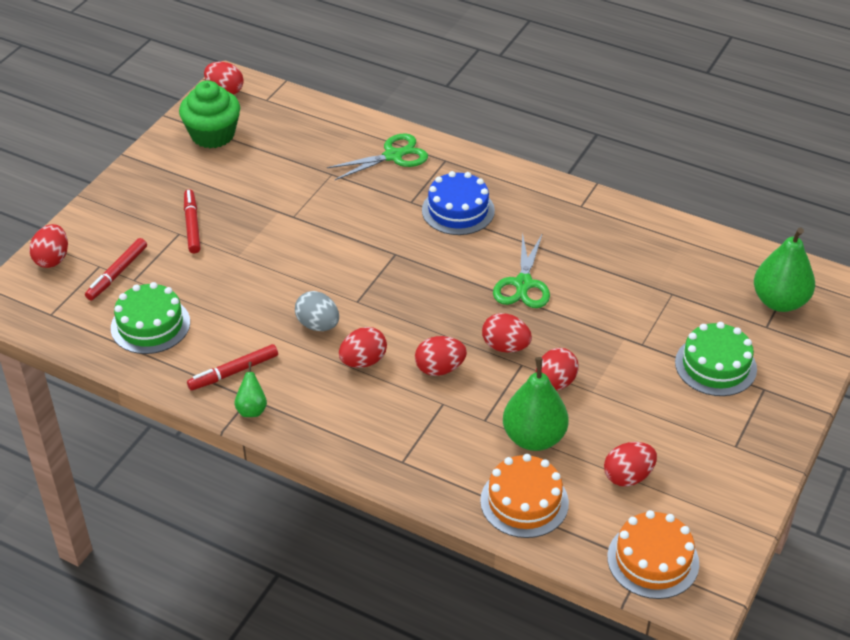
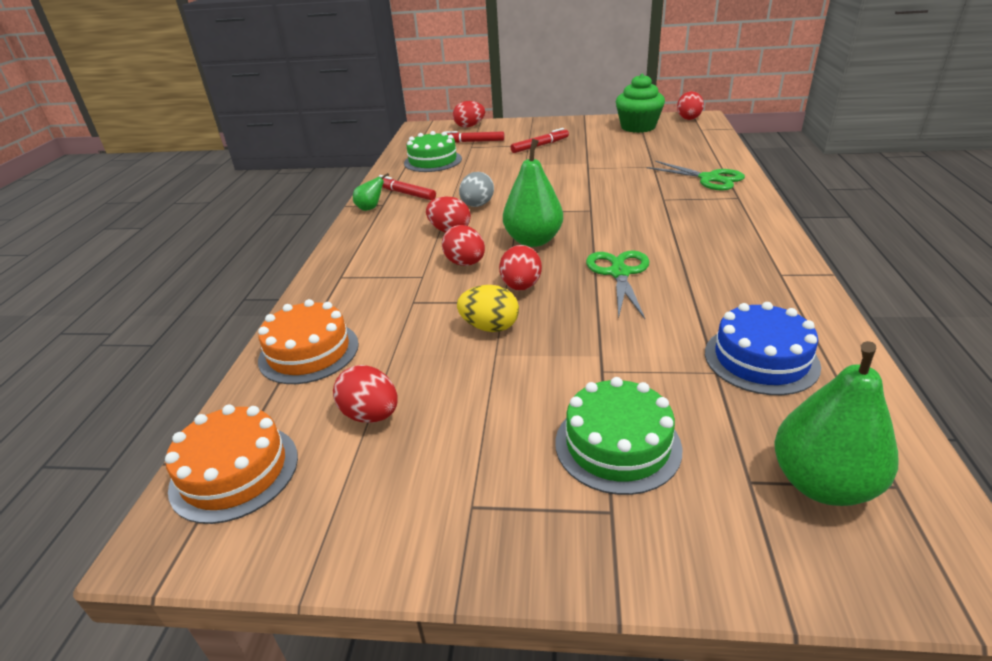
camera: 70 degrees right, 10 degrees down
blue cake [422,171,495,235] -> blue cake moved to [705,302,821,395]
green scissors [493,232,550,308] -> green scissors turned 105 degrees clockwise [586,250,650,319]
green pear [503,357,569,451] -> green pear moved to [503,139,563,247]
red egg [535,348,579,391] -> yellow egg [457,285,519,332]

